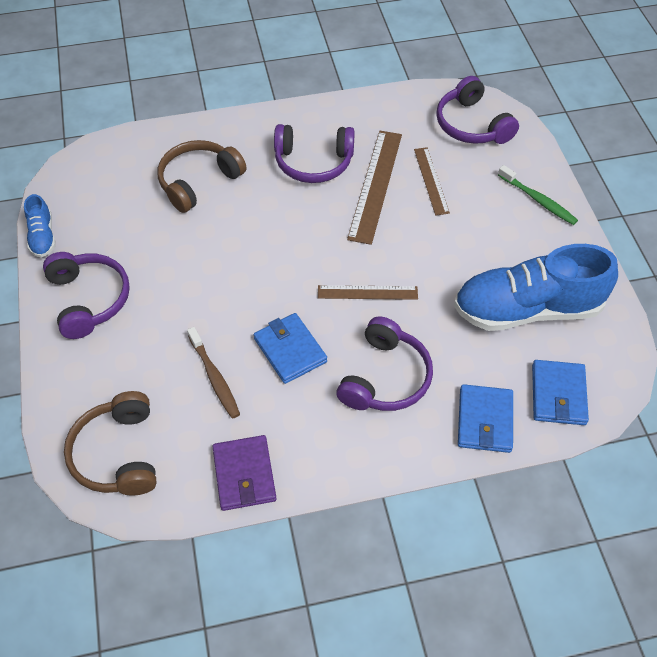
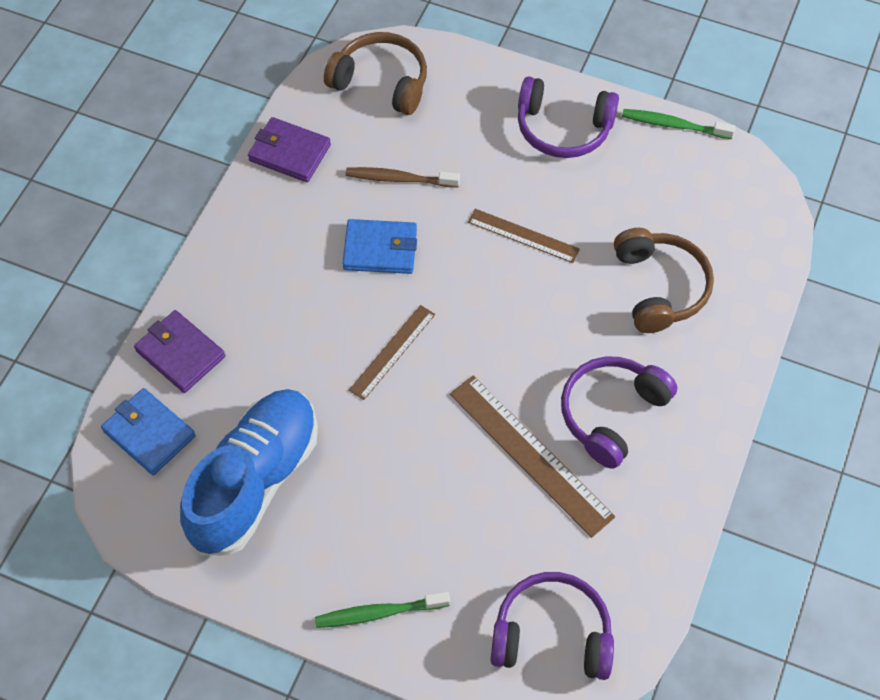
camera: 125 degrees right, 5 degrees up
blue shoe [24,194,56,258] -> green toothbrush [622,109,736,139]
purple headphones [336,316,433,411] -> none
brown ruler [414,147,450,216] -> brown ruler moved to [468,209,580,263]
blue wallet [458,384,513,453] -> purple wallet [134,310,225,393]

